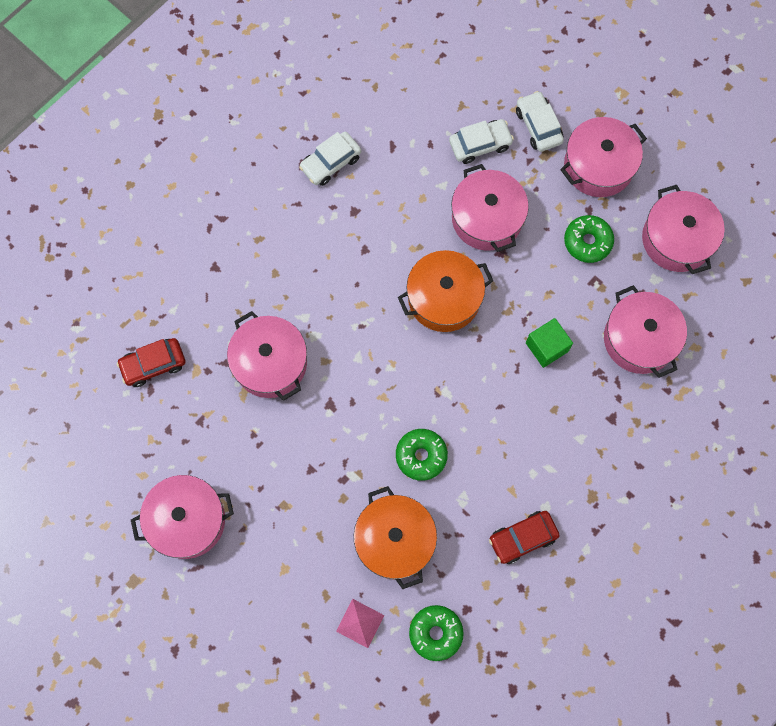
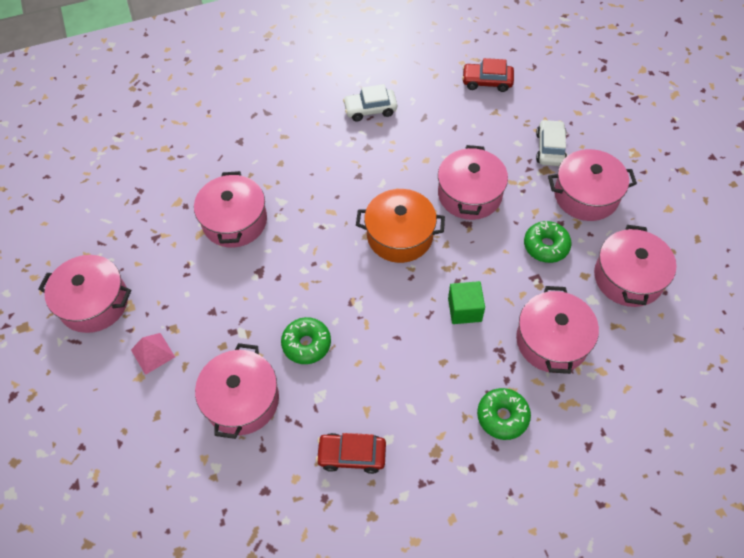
camera: 30 degrees right, 15 degrees down
red car [117,338,186,387] -> red car moved to [462,58,514,92]
pink pyramid [336,599,384,648] -> pink pyramid moved to [131,333,175,375]
orange pot [354,486,437,589] -> pink pot [195,343,279,439]
green donut [409,605,464,661] -> green donut moved to [477,388,531,440]
white car [449,119,514,164] -> none

